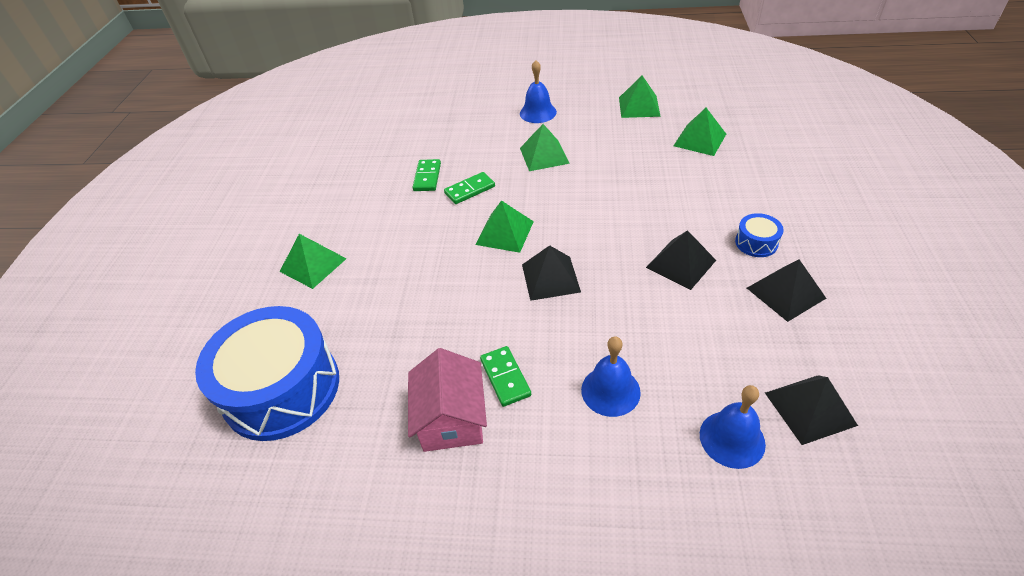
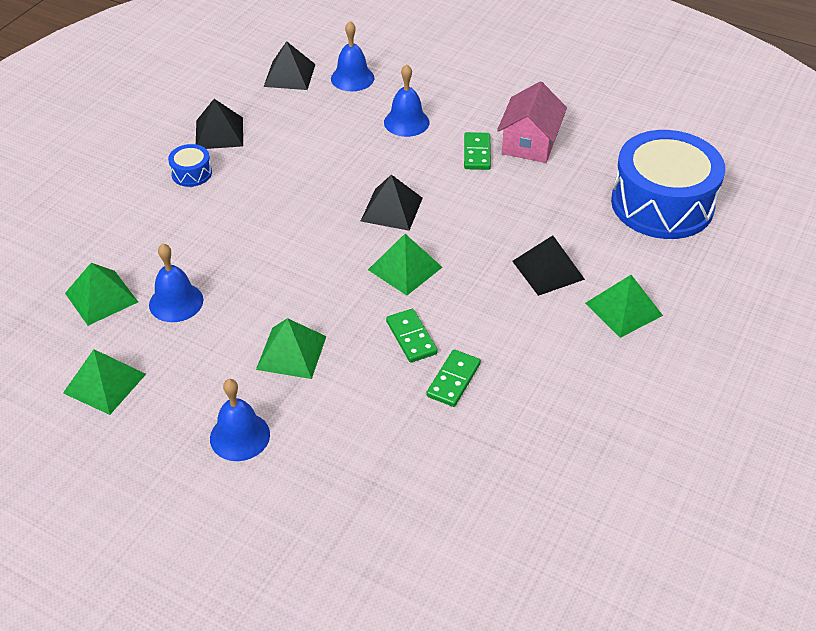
camera: 160 degrees left, 0 degrees up
green domino [444,172,495,204] -> green domino turned 75 degrees clockwise [386,309,438,363]
black pyramid [646,230,716,290] -> black pyramid moved to [512,235,585,296]
none -> blue bell [149,244,203,322]

